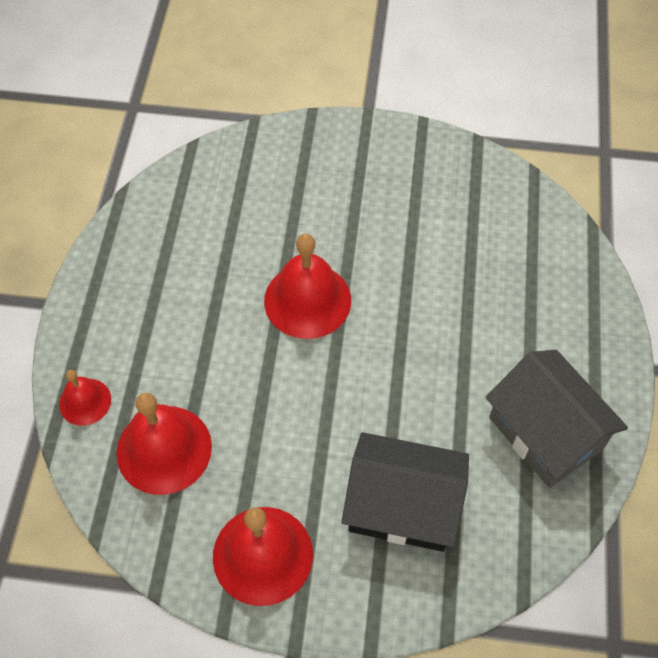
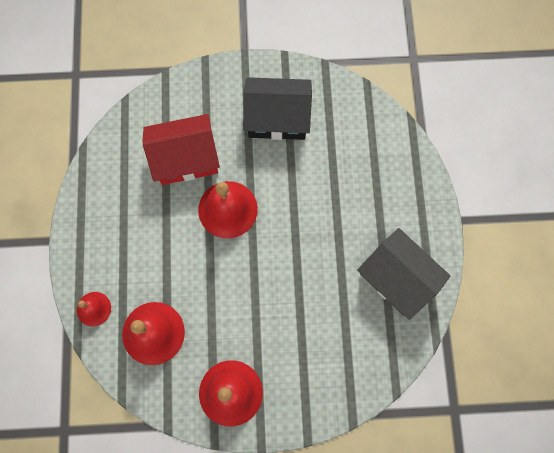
camera: 10 degrees left, 15 degrees up
black house [342,432,469,552] -> black house moved to [243,77,312,140]
none -> red house [142,114,220,185]

